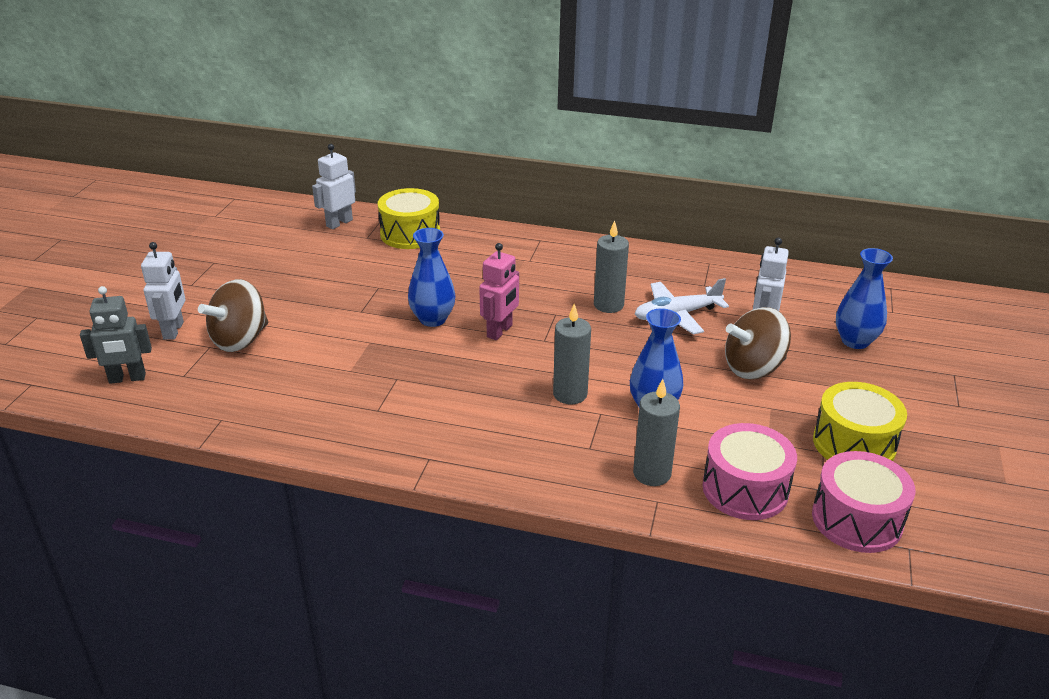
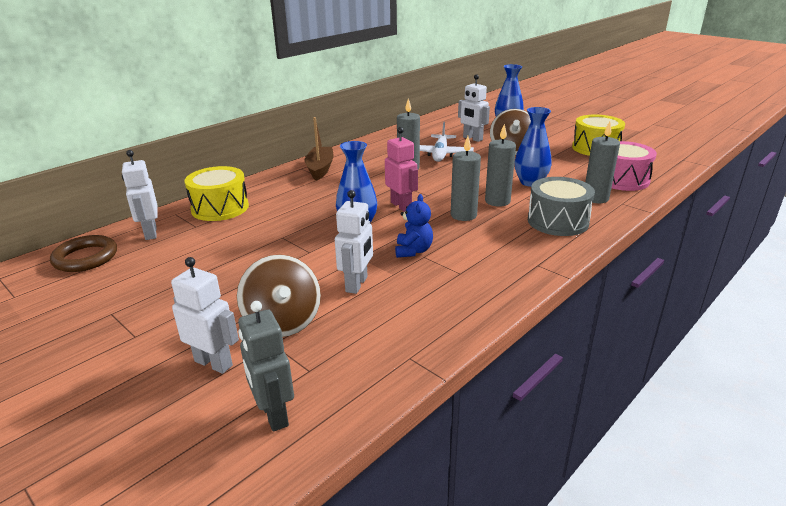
camera: 60 degrees left, 5 degrees down
grey robot [80,286,152,384] -> grey robot turned 135 degrees clockwise [238,301,294,432]
pink drum [812,451,916,553] -> none
none -> brown ring [50,235,117,272]
none -> brown boat [304,117,334,181]
none -> white robot [335,190,373,294]
none -> blue teddy bear [395,194,433,258]
none -> grey candle [451,136,481,221]
none -> grey drum [528,177,595,236]

